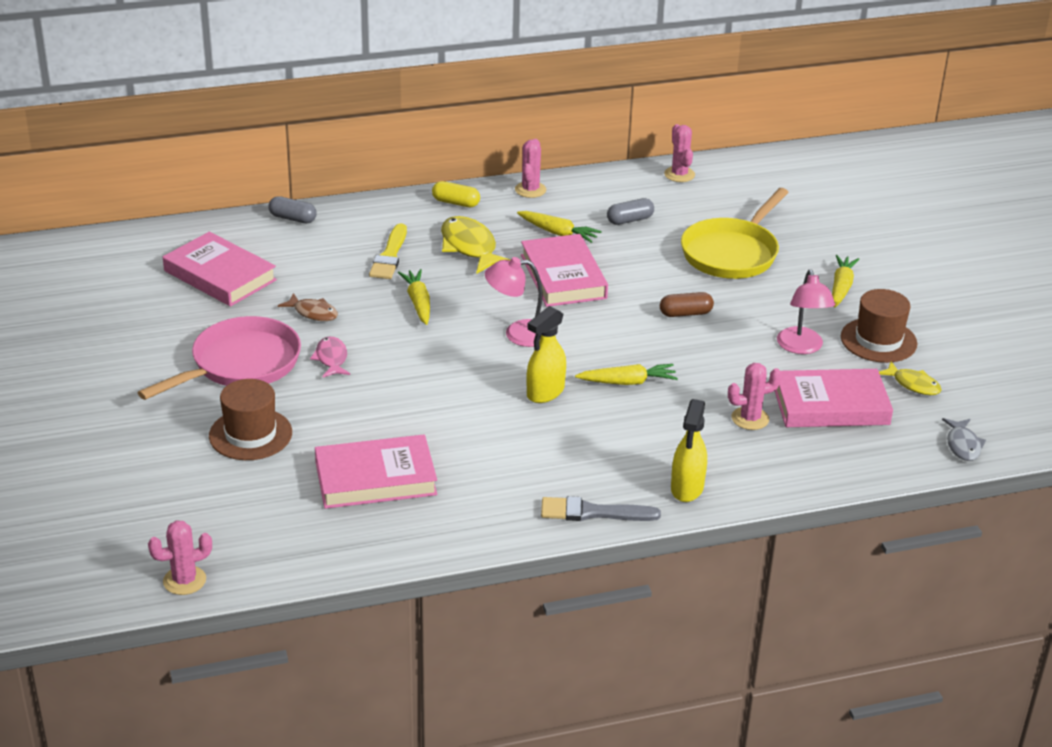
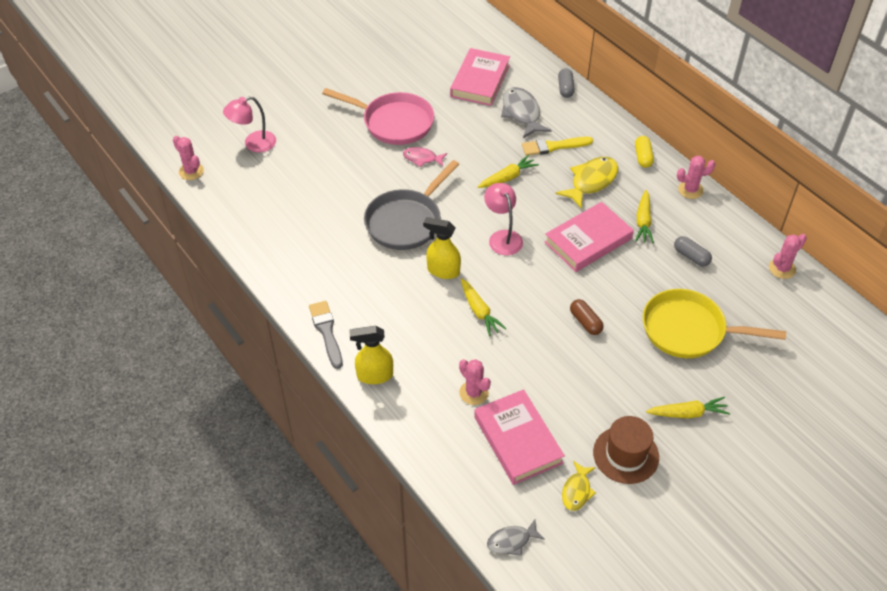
camera: 70 degrees right, 15 degrees up
brown hat [209,379,292,460] -> none
brown fish [278,293,338,321] -> none
pink fish [310,337,350,377] -> pink fish turned 135 degrees counterclockwise [403,147,447,167]
pink book [315,434,437,509] -> none
pink lamp [777,270,835,354] -> pink lamp moved to [223,96,276,152]
none -> grey pan [364,160,459,250]
none -> grey fish [501,87,552,138]

